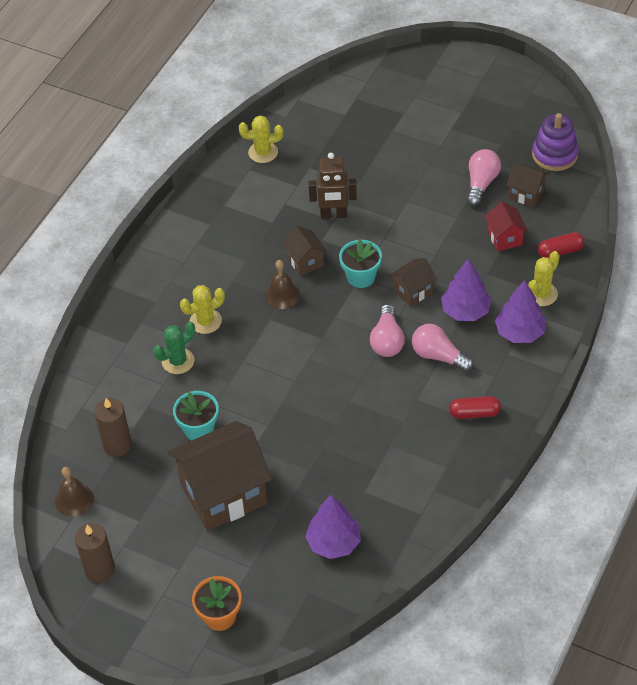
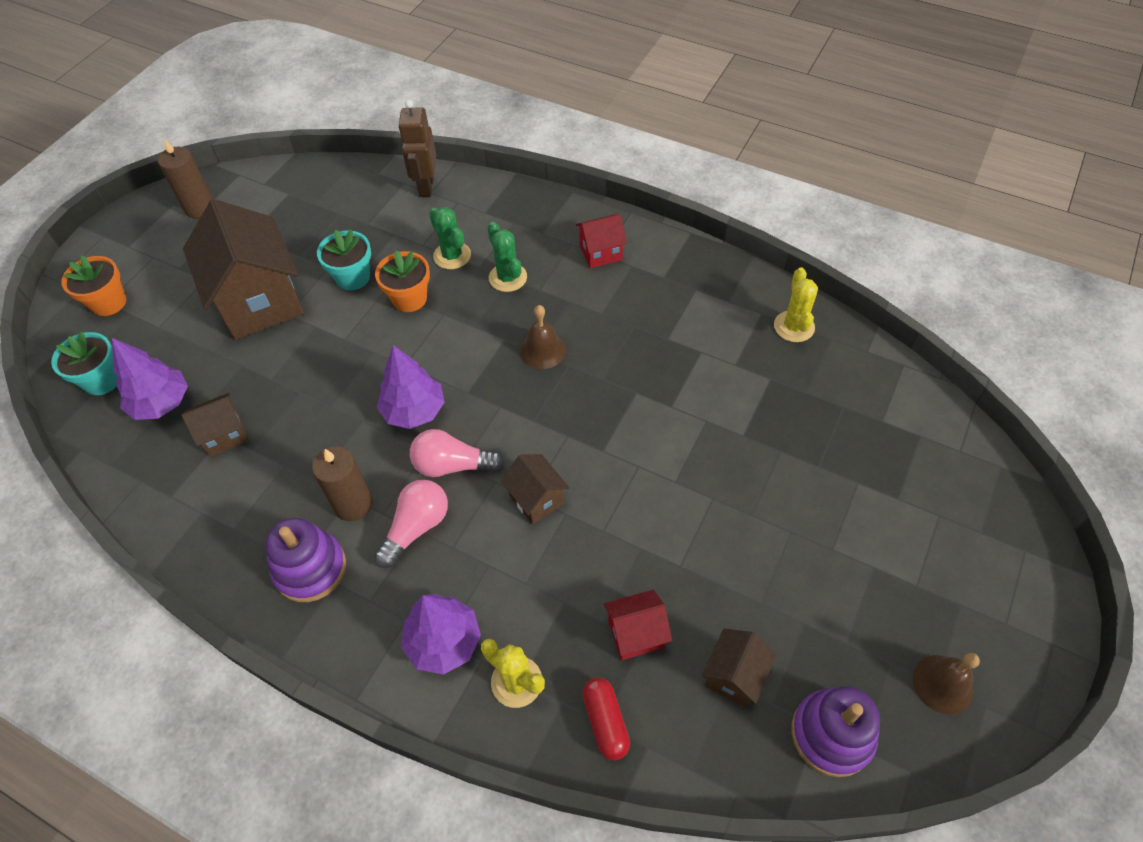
camera: 90 degrees right, 5 degrees up
brown bell [55,467,94,517] -> brown bell moved to [913,653,980,714]
brown candle [94,398,132,457] -> brown candle moved to [312,446,373,521]
yellow cactus [180,285,225,334] -> green cactus [487,222,527,292]
brown house [282,226,327,276] -> brown house moved to [182,393,248,457]
brown robot [309,153,357,219] -> brown robot moved to [398,100,436,197]
turquoise flower pot [339,239,382,288] -> turquoise flower pot moved to [51,332,118,395]
purple tree [441,259,492,321] -> purple tree moved to [377,345,445,429]
red capsule [449,396,501,419] -> purple stacking toy [265,518,346,602]
pink light bulb [467,149,501,206] -> none
none -> orange flower pot [375,250,430,312]
none -> red house [576,214,627,268]

